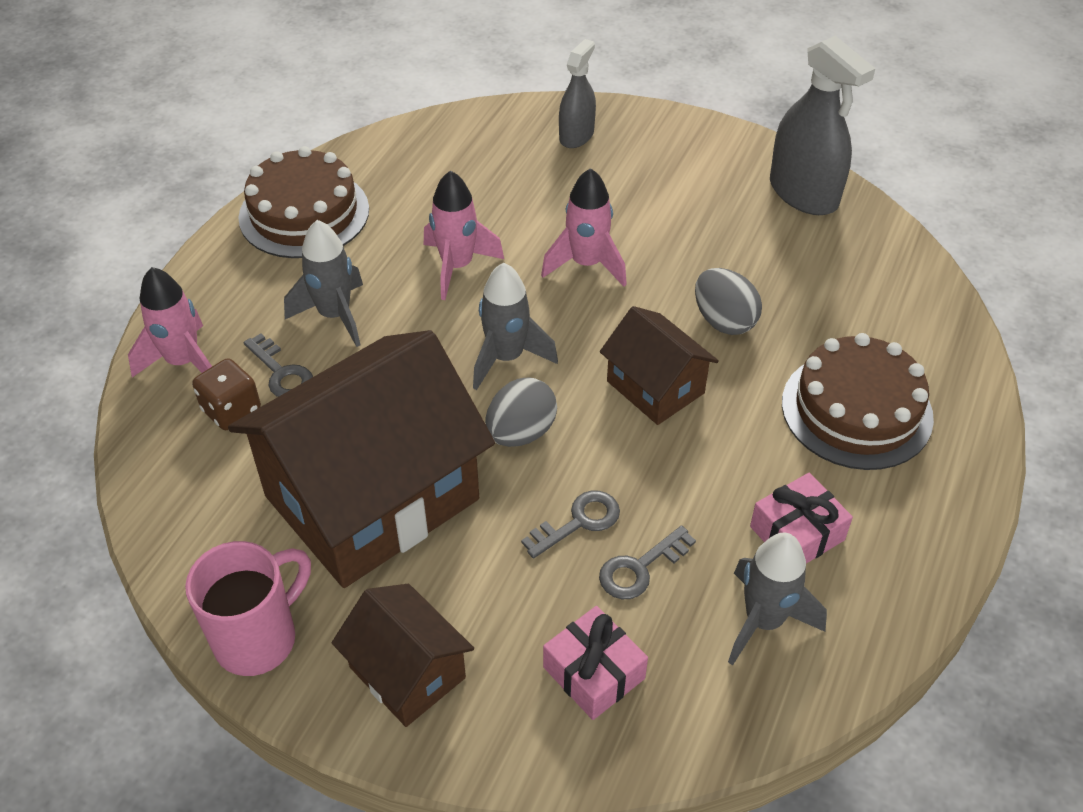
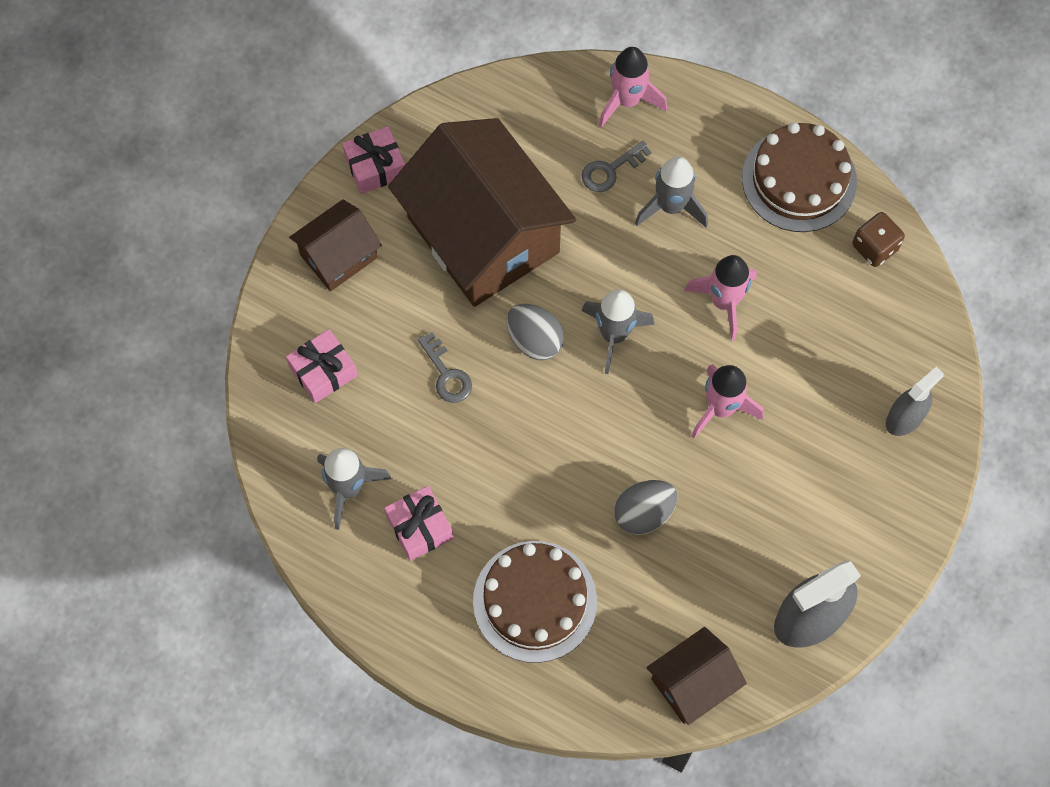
camera: 95 degrees right, 20 degrees up
pink mug [185,541,311,676] -> pink gift [342,126,405,194]
brown dice [192,358,261,430] -> brown dice moved to [852,212,905,267]
grey spray bottle [559,39,596,148] -> grey spray bottle turned 75 degrees counterclockwise [886,366,944,436]
grey key [599,525,696,599] -> none
brown house [600,306,719,425] -> brown house moved to [646,627,747,725]

